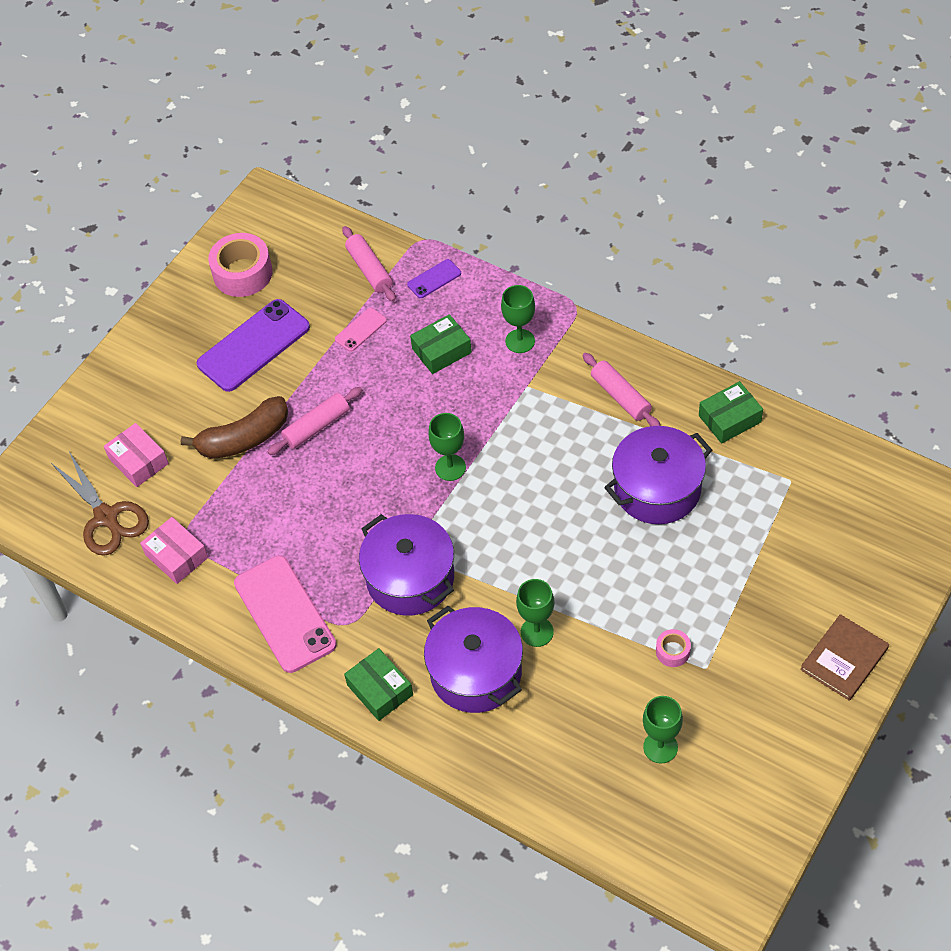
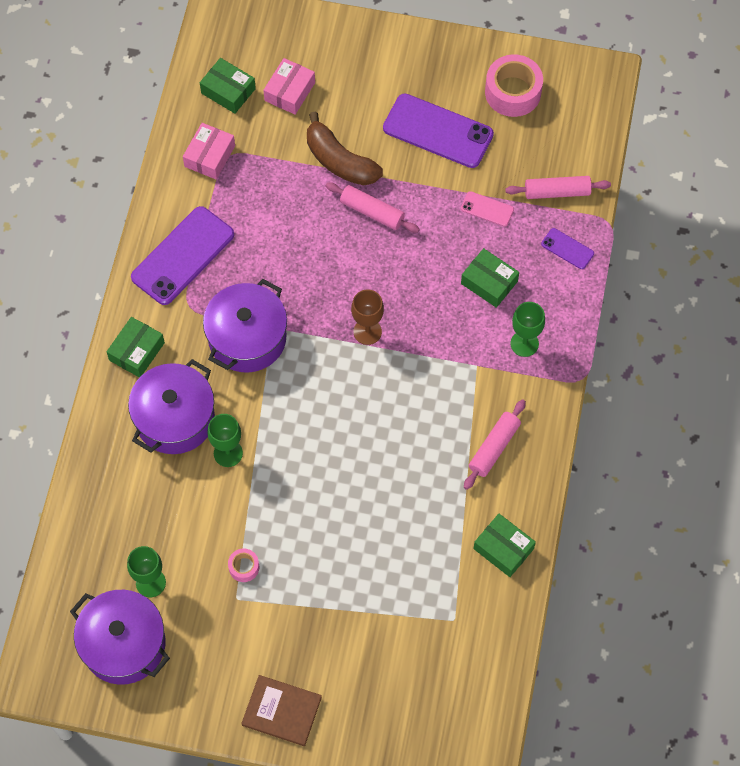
camera: 65 degrees right, 10 degrees up
brown scissors [51,452,149,556] -> green box [200,58,256,113]
pink phone [234,556,336,673] -> purple phone [131,206,234,305]
pink rolling pin [342,226,396,302] -> pink rolling pin turned 45 degrees clockwise [505,176,611,199]
green goblet [428,413,466,481] -> brown goblet [351,290,384,345]
purple pot [604,426,712,524] -> purple pot moved to [70,590,170,685]

